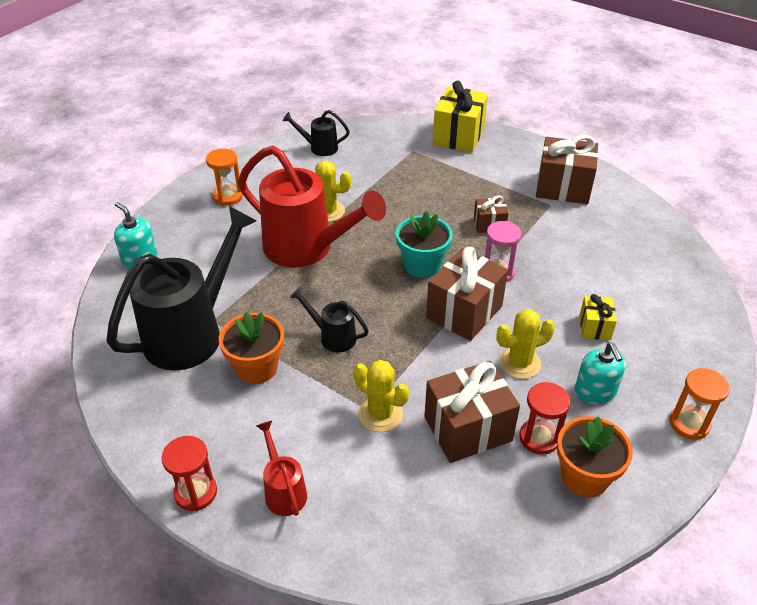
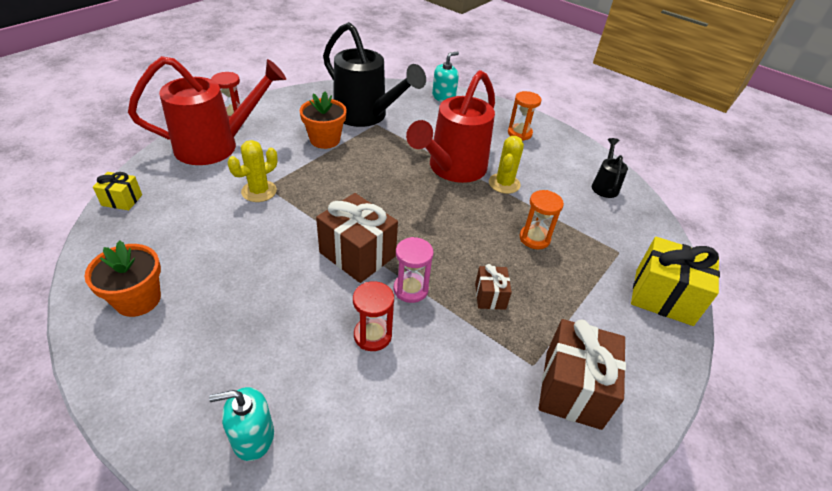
camera: 90 degrees right, 0 degrees up
red watering can [256,420,307,516] -> red watering can [128,56,286,165], size x2.18
black watering can [290,287,368,353] -> none
turquoise flower pot [396,211,453,278] -> none
brown gift [424,361,520,463] -> none
yellow cactus [496,309,555,379] -> none
red hourglass [519,382,570,455] -> red hourglass moved to [353,281,394,351]
turquoise soap dispenser [575,343,626,405] -> turquoise soap dispenser moved to [209,387,274,461]
yellow gift [580,294,617,340] -> yellow gift moved to [93,172,142,210]
orange hourglass [669,368,729,440] -> orange hourglass moved to [520,190,564,249]

